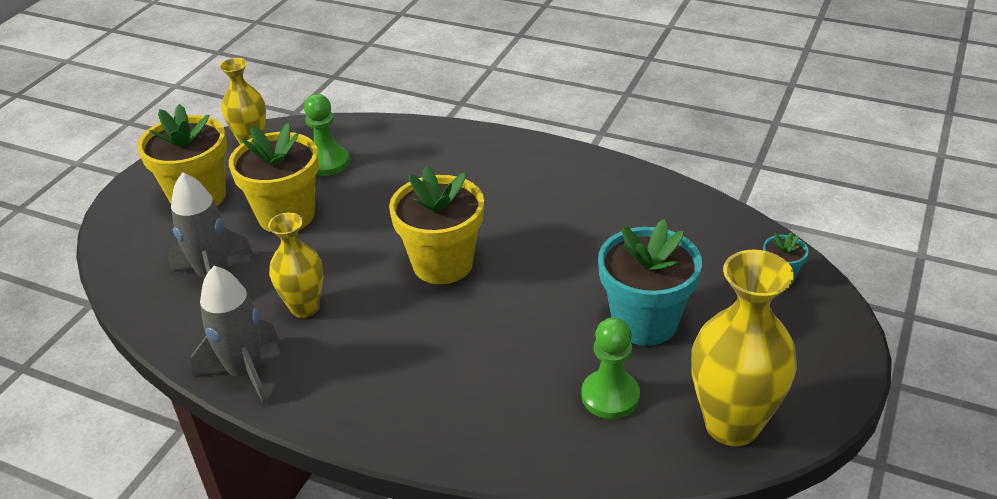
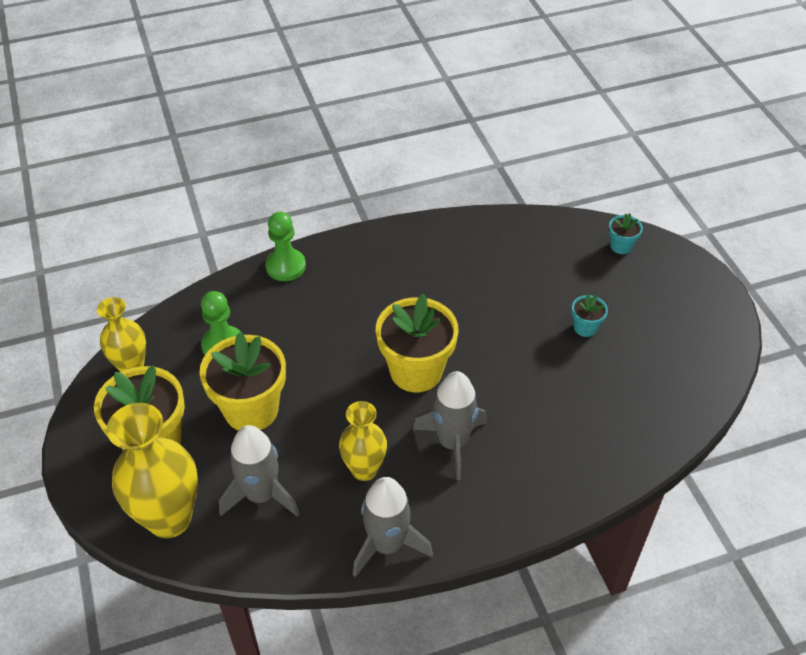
camera: 45 degrees left, 10 degrees up
green pawn [581,317,640,419] -> green pawn moved to [265,212,306,281]
turquoise flower pot [598,219,702,346] -> turquoise flower pot [572,294,608,337], size x0.46
yellow vase [691,250,797,446] -> yellow vase moved to [107,403,198,538]
none -> grey rocket [413,371,487,480]

